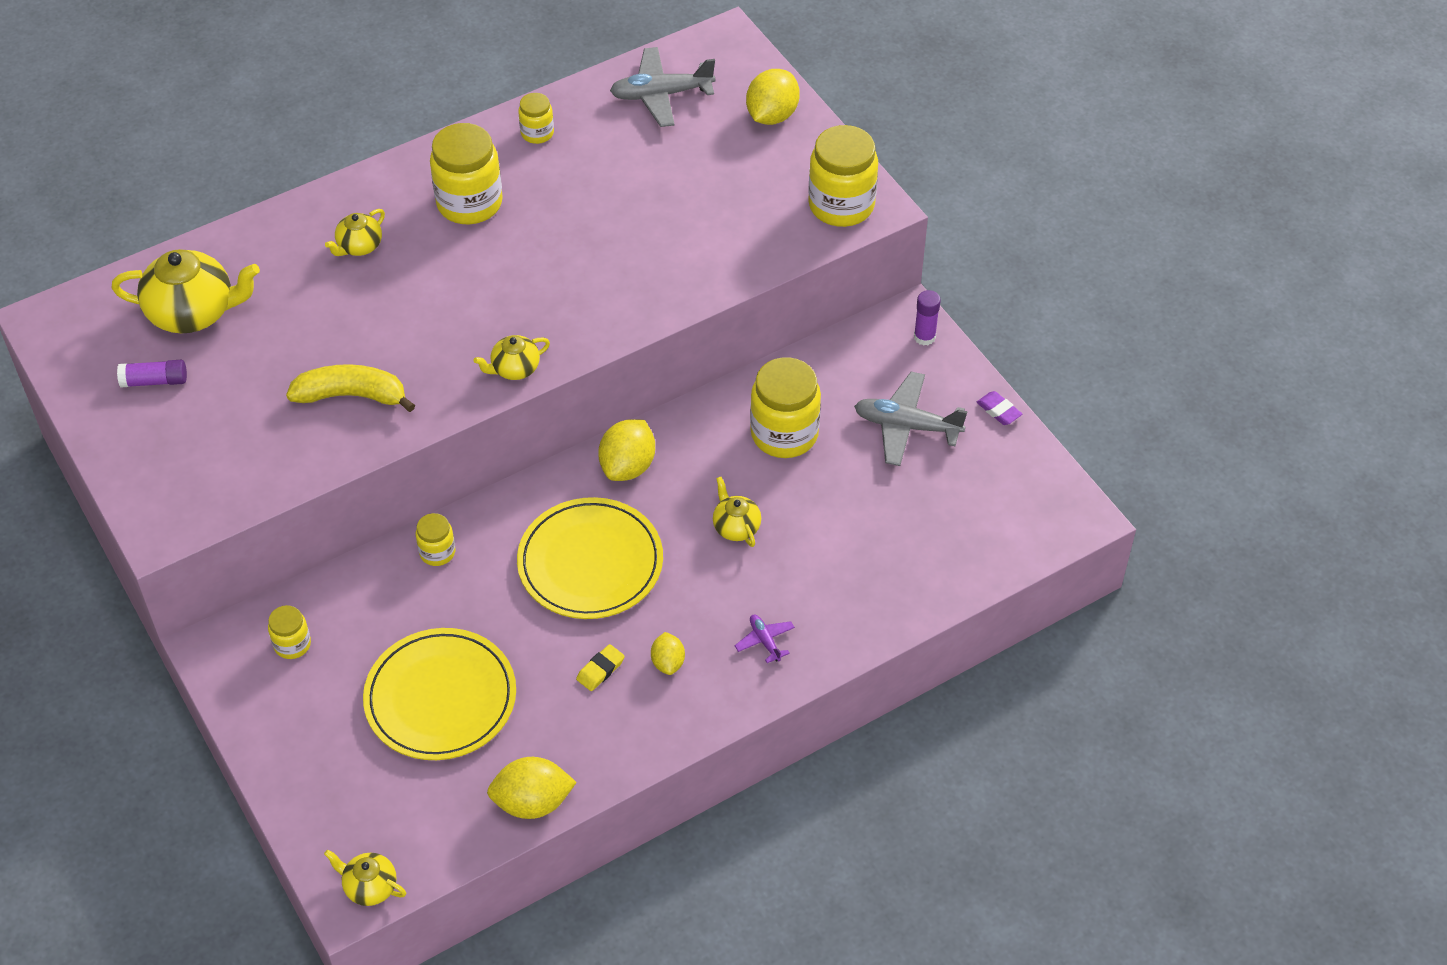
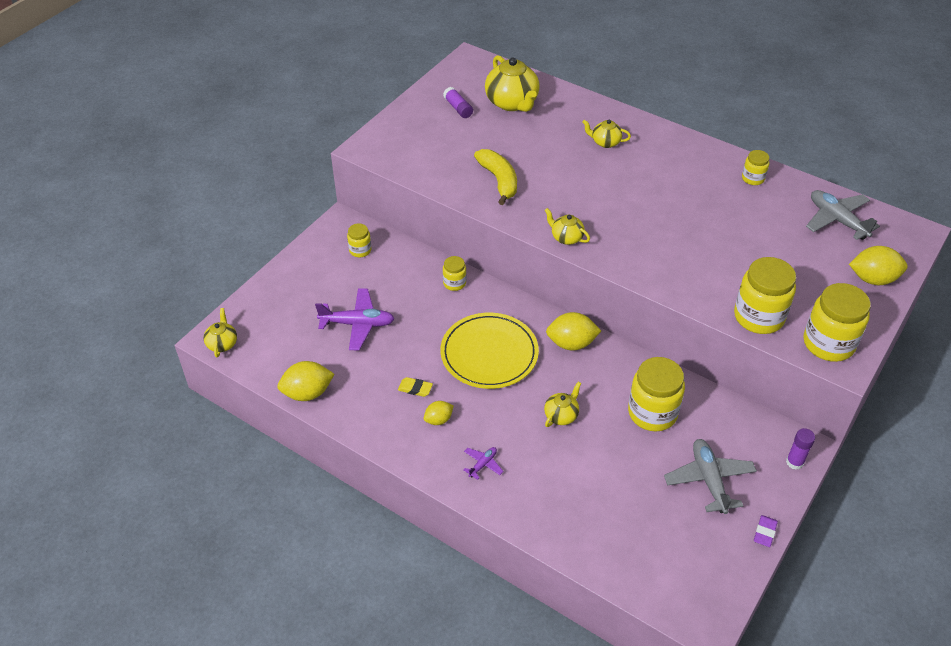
camera: 65 degrees right, 5 degrees down
yellow plate [363,628,516,760] -> purple plane [315,288,395,350]
yellow jar [430,123,503,224] -> yellow jar moved to [734,257,796,334]
yellow lemon [487,757,577,819] -> yellow lemon turned 75 degrees counterclockwise [277,361,334,401]

